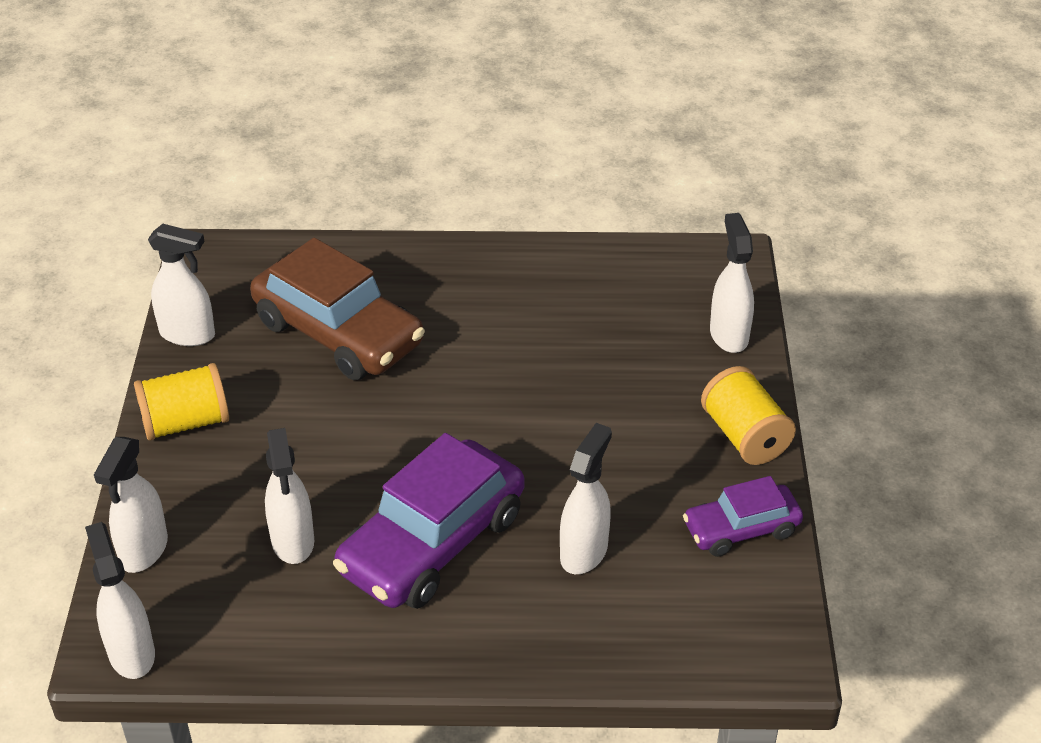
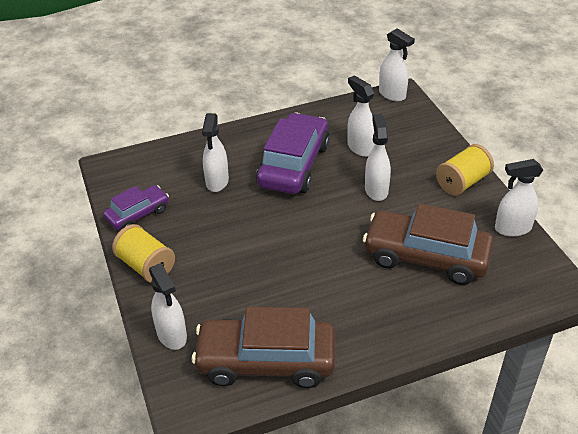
camera: 160 degrees right, 0 degrees up
white spray bottle [94,437,168,573] -> white spray bottle moved to [365,114,391,201]
none -> brown car [192,307,335,388]

